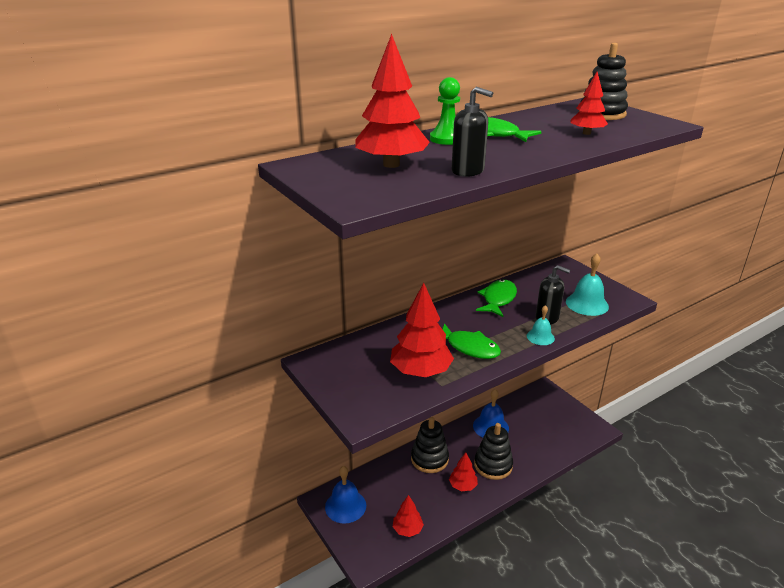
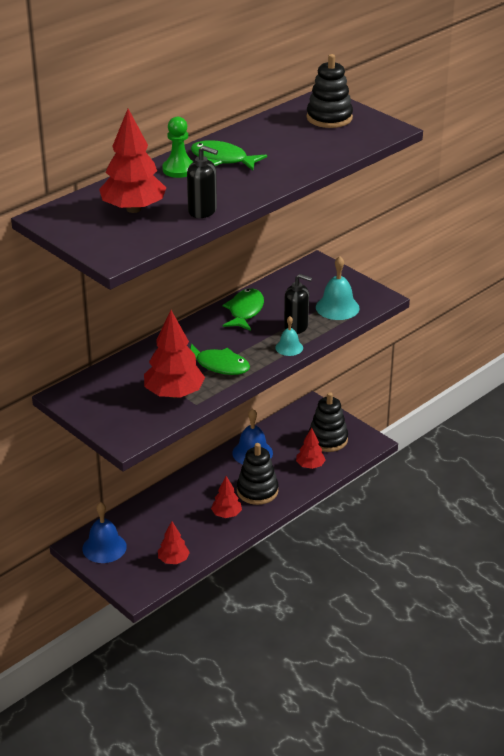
camera: 10 degrees left, 5 degrees up
black stacking toy [411,417,449,473] -> black stacking toy moved to [308,392,348,452]
red tree [570,72,608,135] -> red tree moved to [296,428,326,469]

